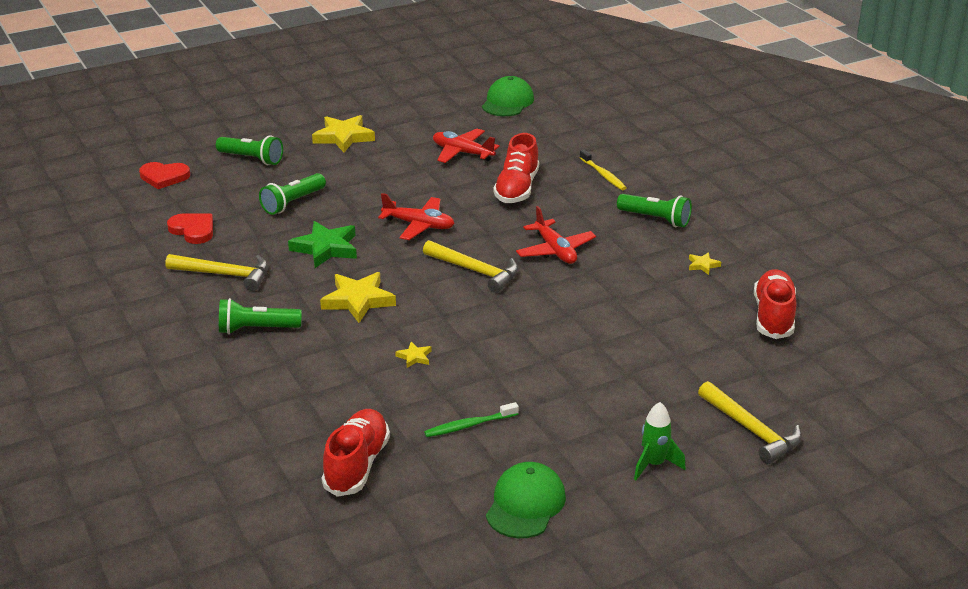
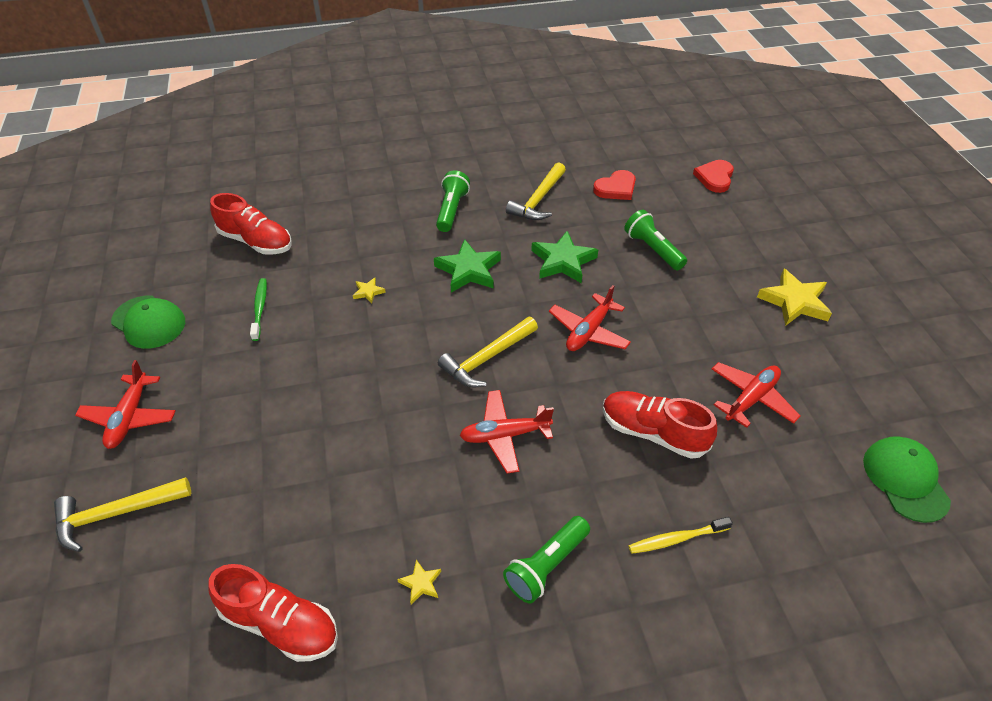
camera: 105 degrees right, 15 degrees up
green flashlight [216,135,283,165] -> none
yellow star [320,272,396,323] -> green star [434,239,501,293]
green cap [482,76,534,116] -> green cap turned 135 degrees counterclockwise [863,436,951,523]
green rocket [634,402,686,480] -> red plane [75,360,176,449]

